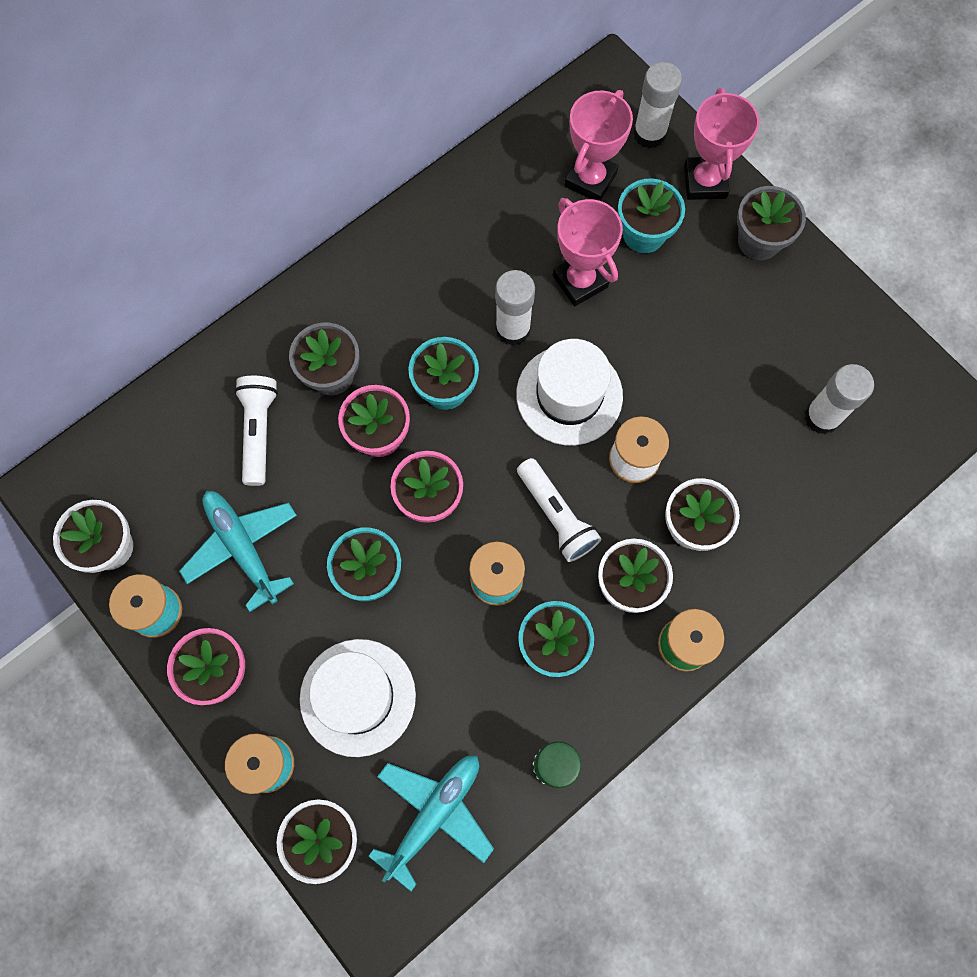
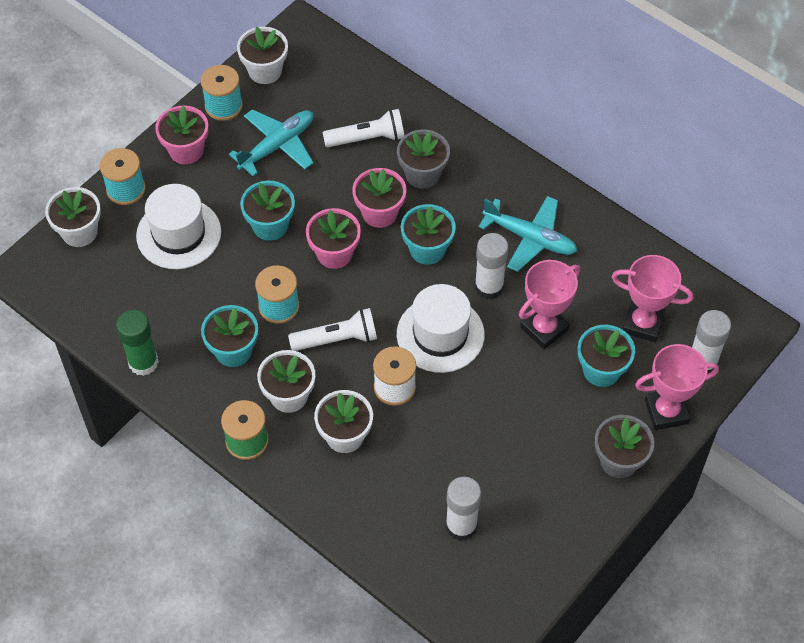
camera: 80 degrees right, 15 degrees down
turquoise plane [368,756,494,891] -> turquoise plane moved to [479,196,577,272]
white flashlight [517,458,601,562] -> white flashlight turned 150 degrees counterclockwise [288,308,377,351]

